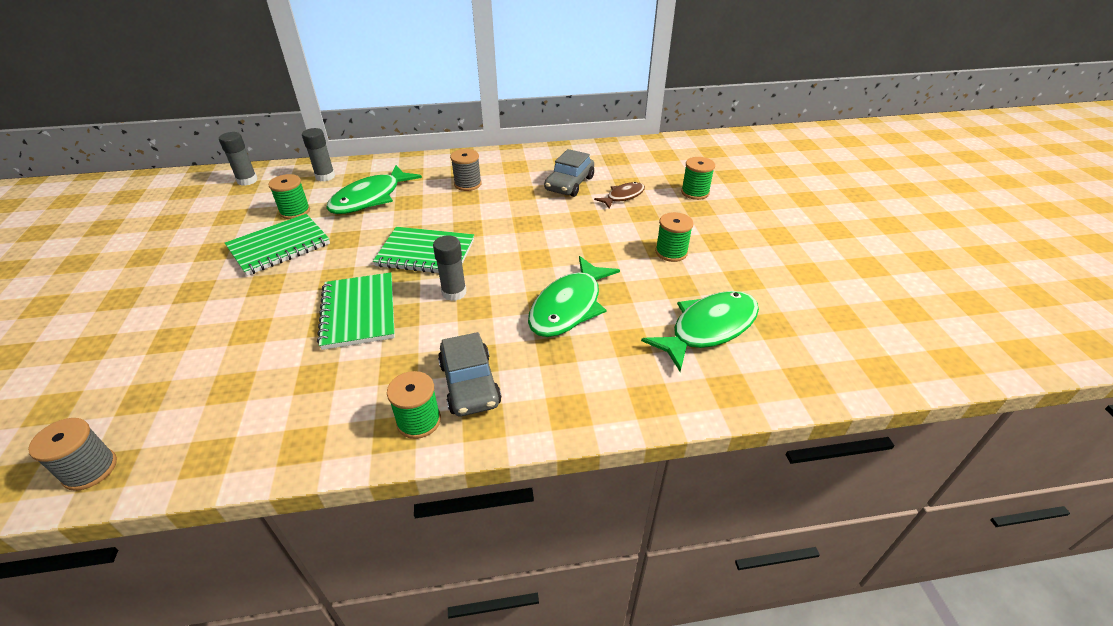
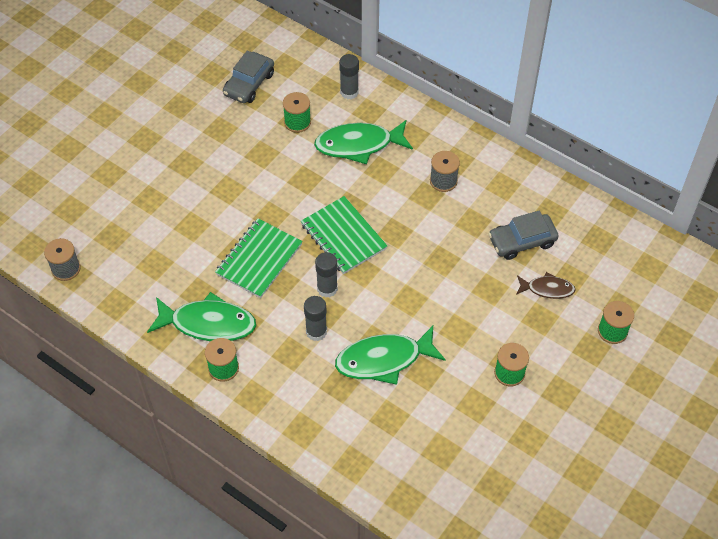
camera: 45 degrees right, 15 degrees up
grey glue stick [219,132,258,186] -> grey glue stick moved to [304,296,327,341]
green notebook [225,214,330,276] -> none
grey car [438,332,501,416] -> grey car moved to [223,51,274,103]
green fish [641,291,759,372] -> green fish moved to [147,292,256,341]

